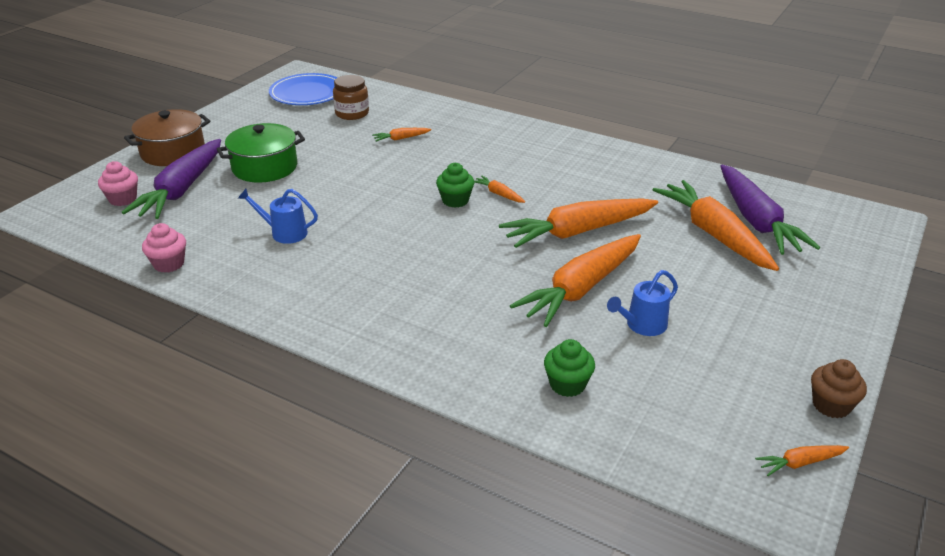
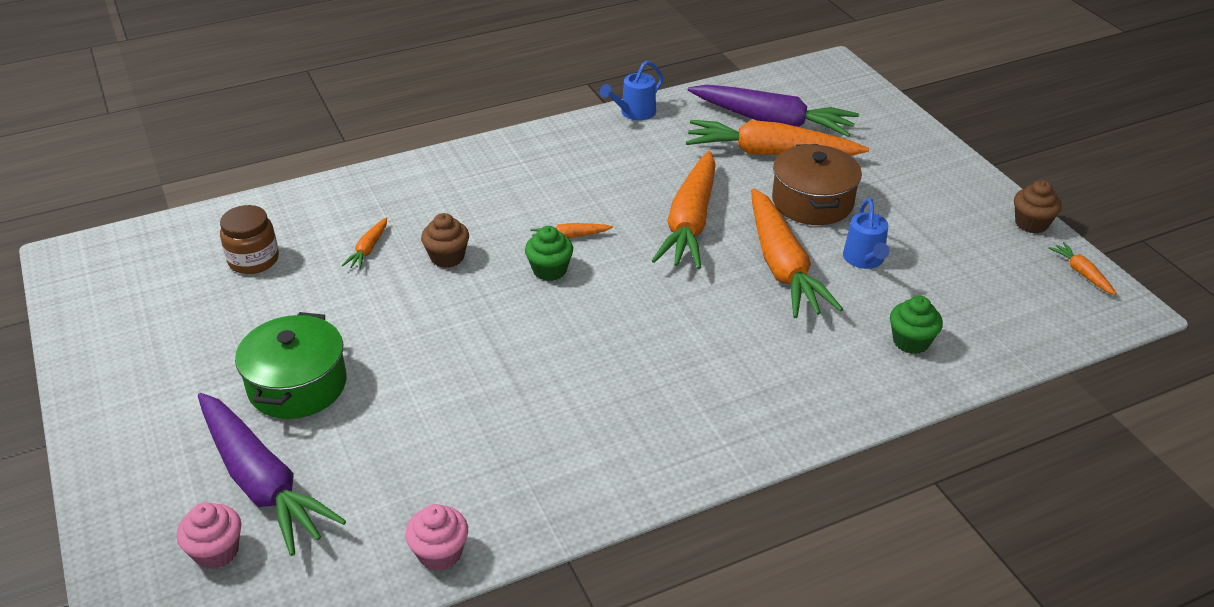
camera: 55 degrees left, 5 degrees up
brown pot [124,109,210,166] -> brown pot moved to [772,144,862,225]
blue watering can [238,189,318,244] -> blue watering can moved to [600,61,663,121]
blue plate [269,73,337,105] -> none
orange carrot [755,445,849,476] -> orange carrot turned 135 degrees clockwise [1049,242,1117,295]
none -> brown cupcake [421,213,469,268]

